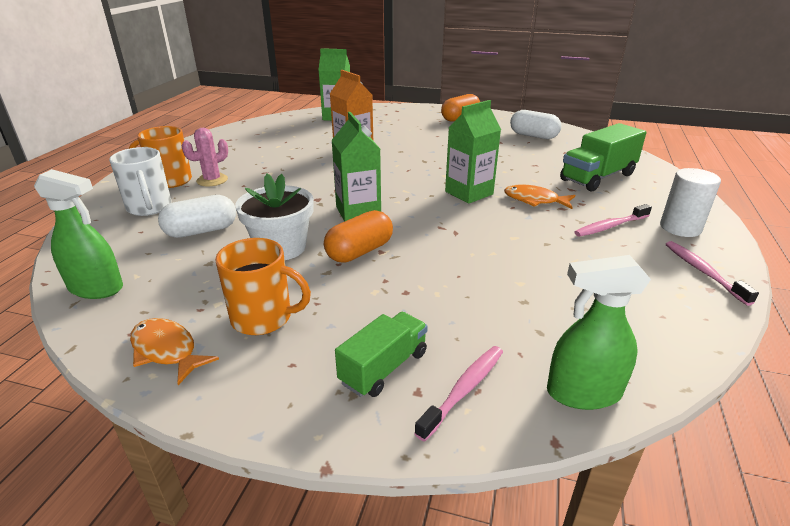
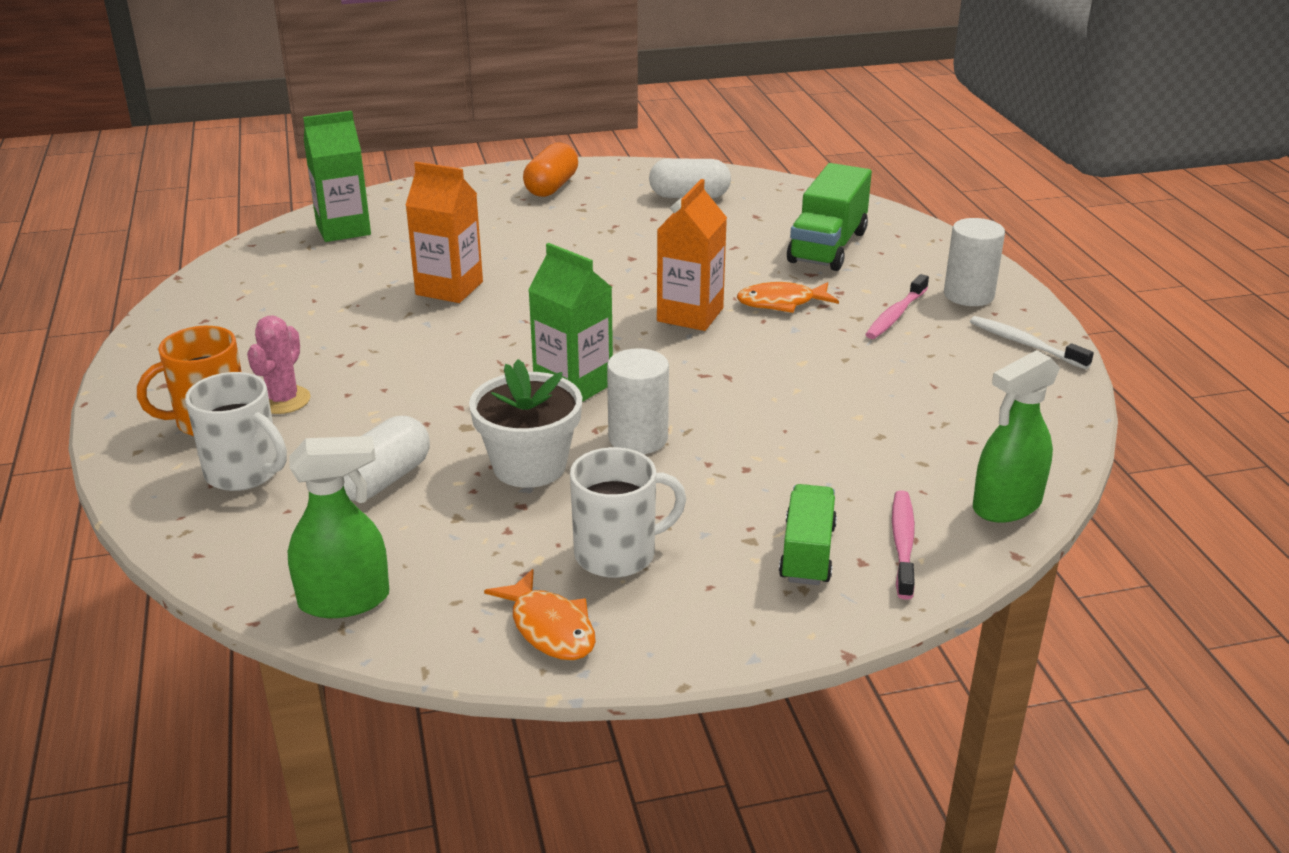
camera: 30 degrees left, 0 degrees up
orange fish [130,318,219,385] -> orange fish turned 135 degrees counterclockwise [484,569,596,660]
orange mug [215,238,311,335] -> white mug [570,447,686,578]
orange capsule [324,210,393,263] -> white cylinder [607,348,669,454]
green carton [445,100,501,204] -> orange carton [657,179,727,331]
pink toothbrush [666,241,759,306] -> white toothbrush [970,316,1094,369]

